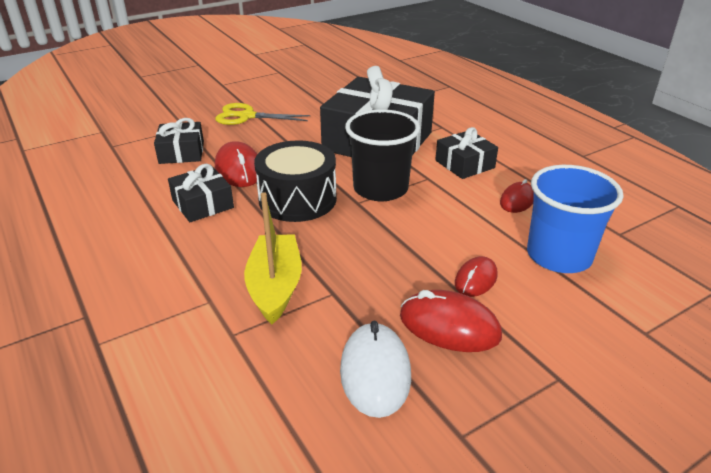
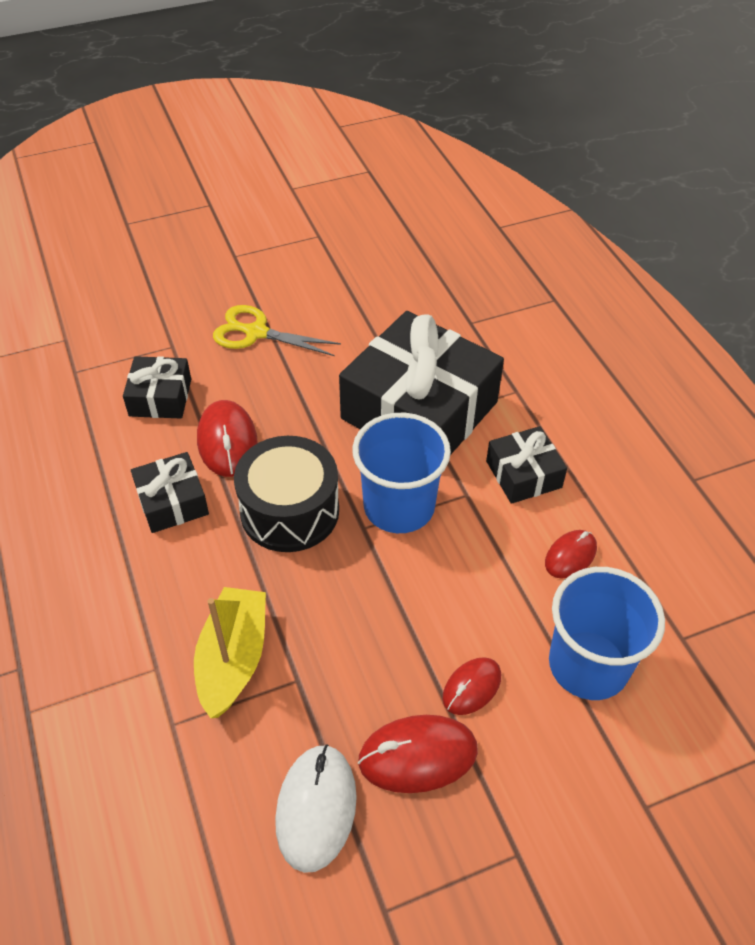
camera: 10 degrees right, 15 degrees up
black cup [345,109,420,201] -> blue cup [352,413,451,533]
red mouse [400,290,502,352] -> red mouse turned 45 degrees counterclockwise [358,715,478,793]

